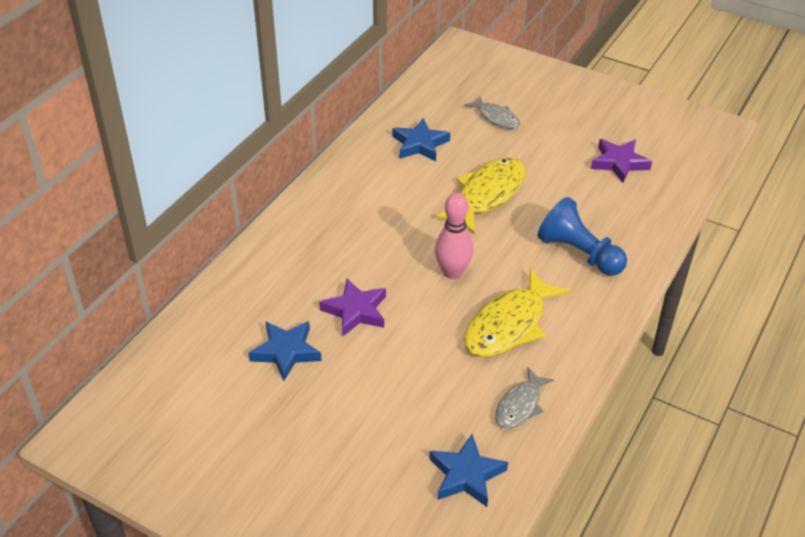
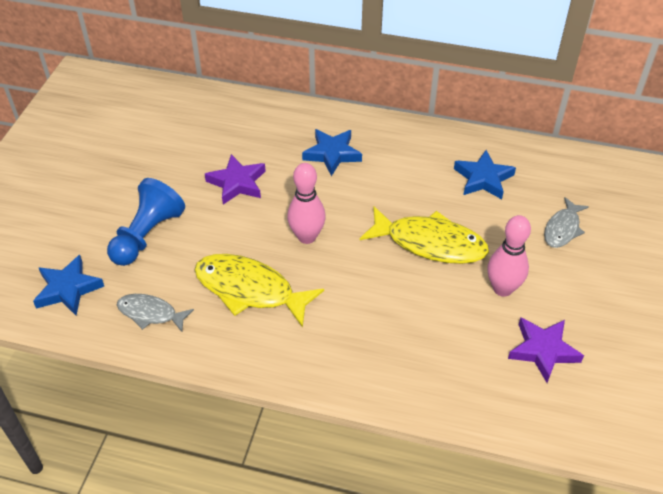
camera: 75 degrees right, 5 degrees up
blue star [248,321,321,381] -> blue star moved to [302,129,362,176]
blue pawn [537,197,627,275] -> blue pawn moved to [107,178,185,266]
none -> pink bowling pin [487,215,531,297]

